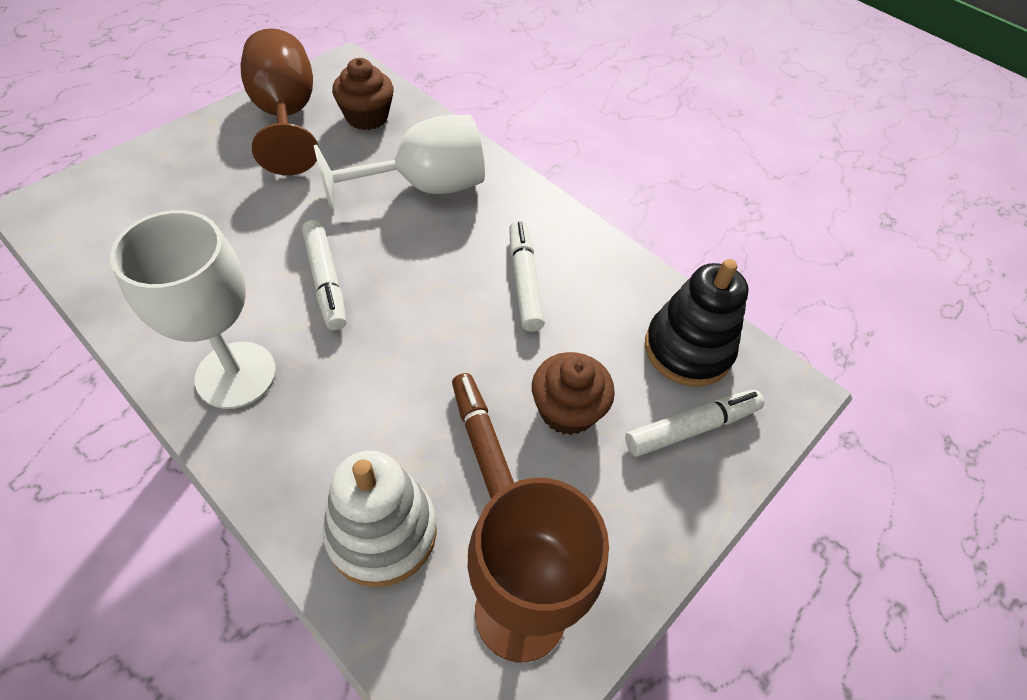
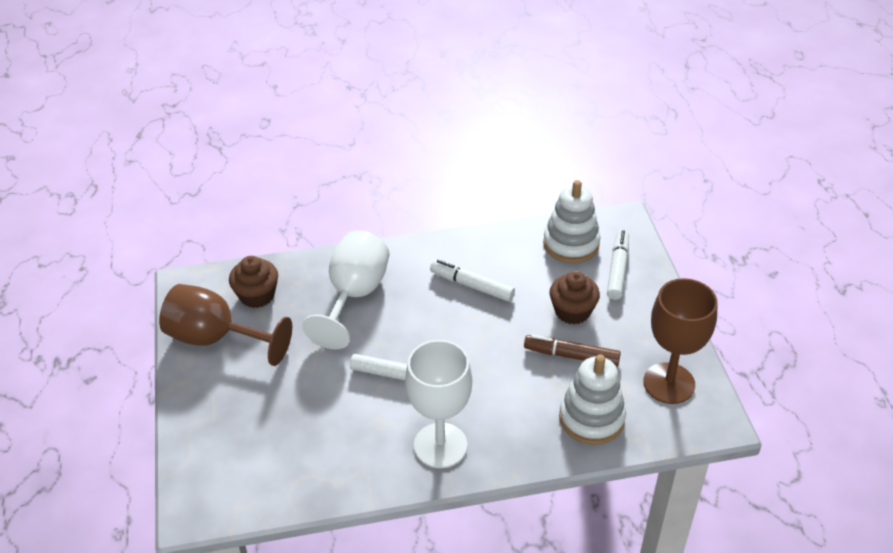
camera: 50 degrees left, 10 degrees down
black stacking toy [645,259,749,387] -> white stacking toy [543,180,601,263]

